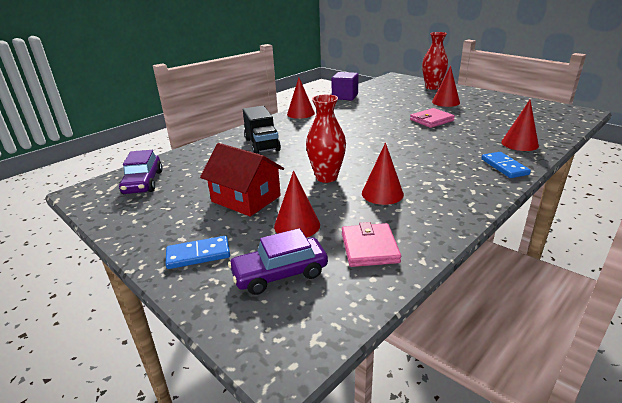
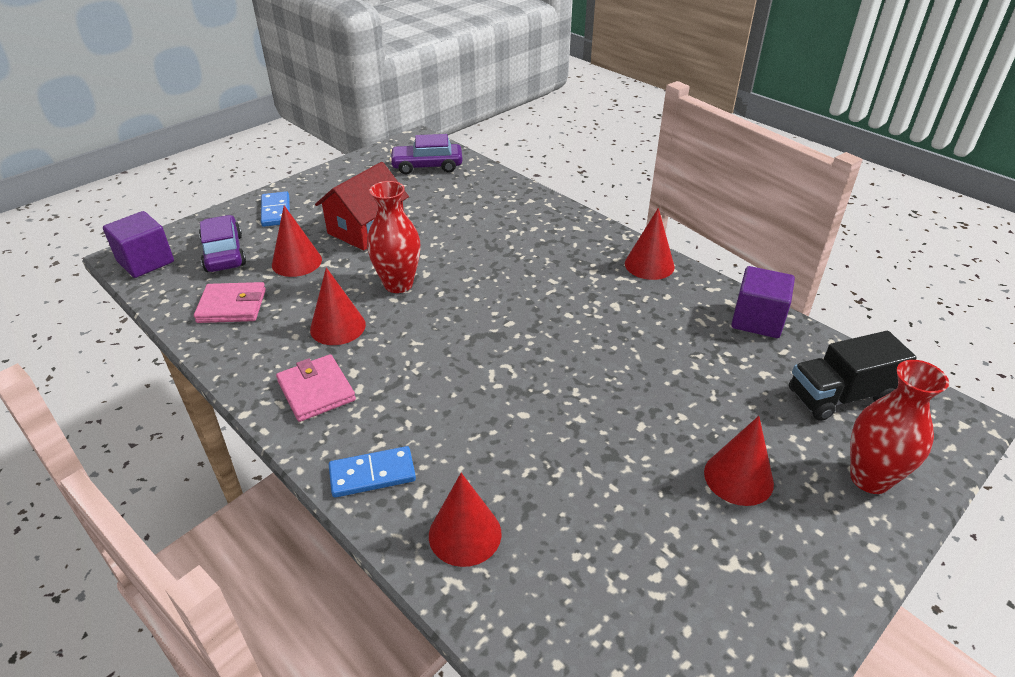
camera: 90 degrees right, 10 degrees up
black truck [243,106,281,154] -> black truck moved to [789,331,917,421]
pink wallet [410,108,455,128] -> pink wallet moved to [276,354,356,422]
none -> purple cube [103,211,174,278]

